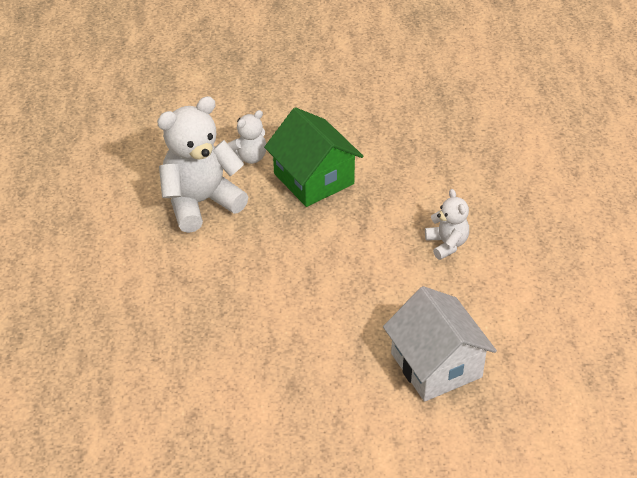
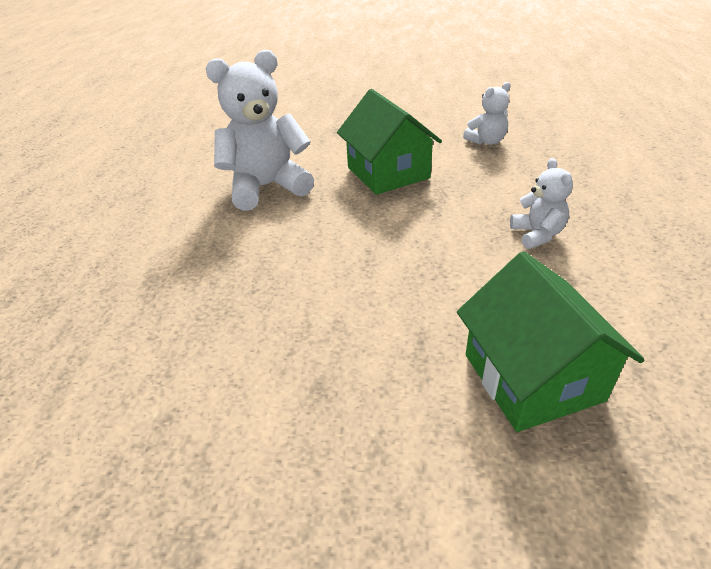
camera: 10 degrees right, 5 degrees down
white teddy bear [227,110,266,164] -> white teddy bear moved to [463,82,511,145]
white house [383,286,497,402] -> green house [457,251,645,432]

